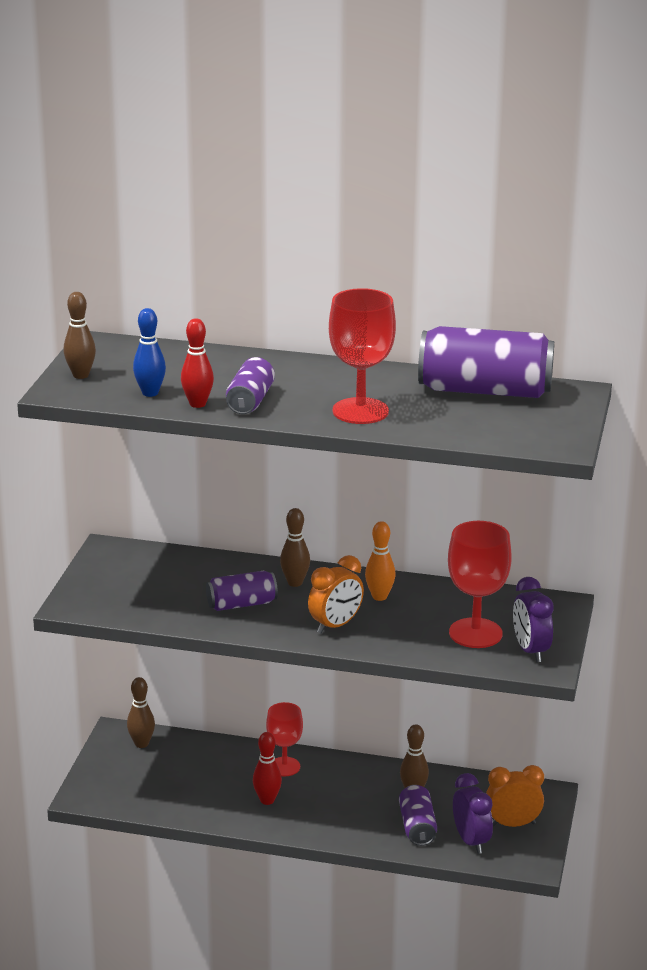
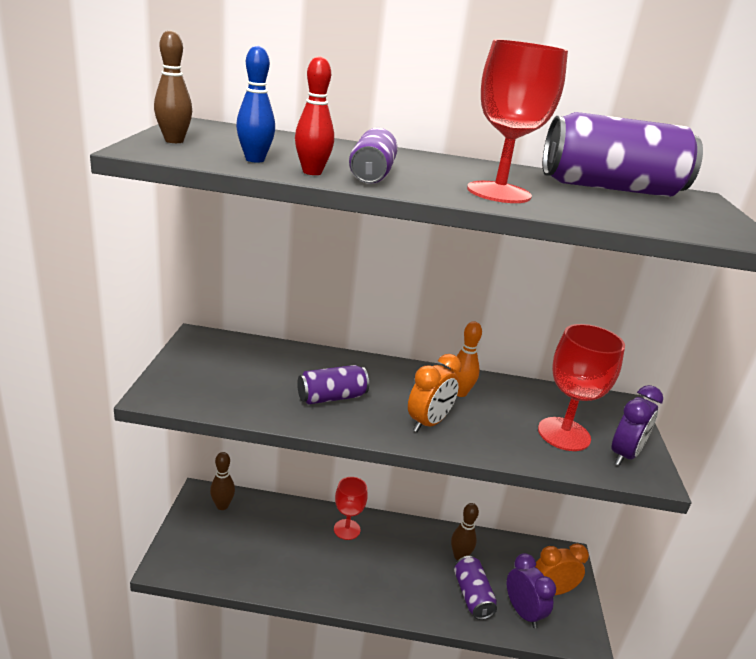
camera: 10 degrees left, 0 degrees up
red bowling pin [253,732,282,805] -> none
brown bowling pin [280,508,310,587] -> none
purple clock [513,577,554,662] -> purple clock turned 120 degrees counterclockwise [612,385,663,466]

